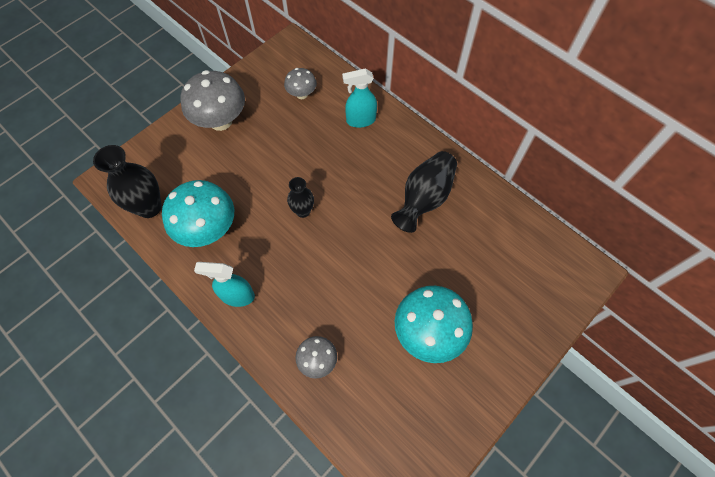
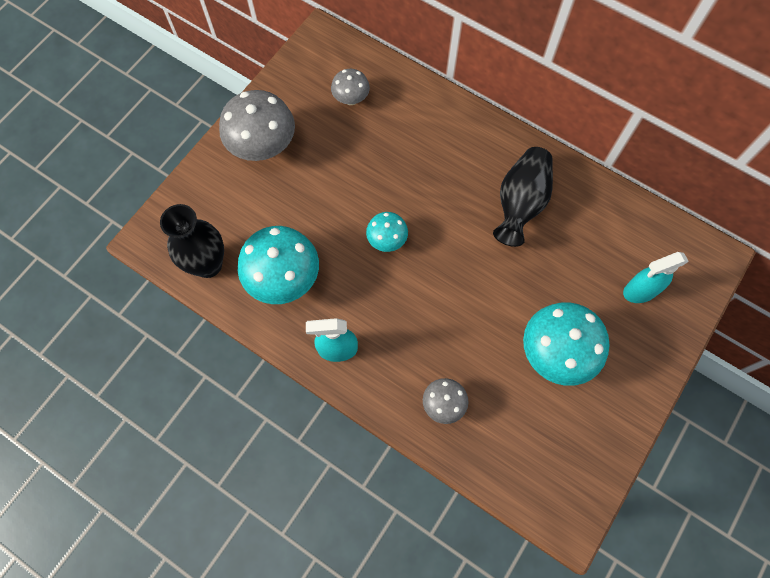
camera: 10 degrees left, 5 degrees up
black vase [287,177,314,218] -> turquoise mushroom [366,212,408,252]
turquoise spray bottle [342,68,377,128] -> turquoise spray bottle moved to [623,252,689,303]

